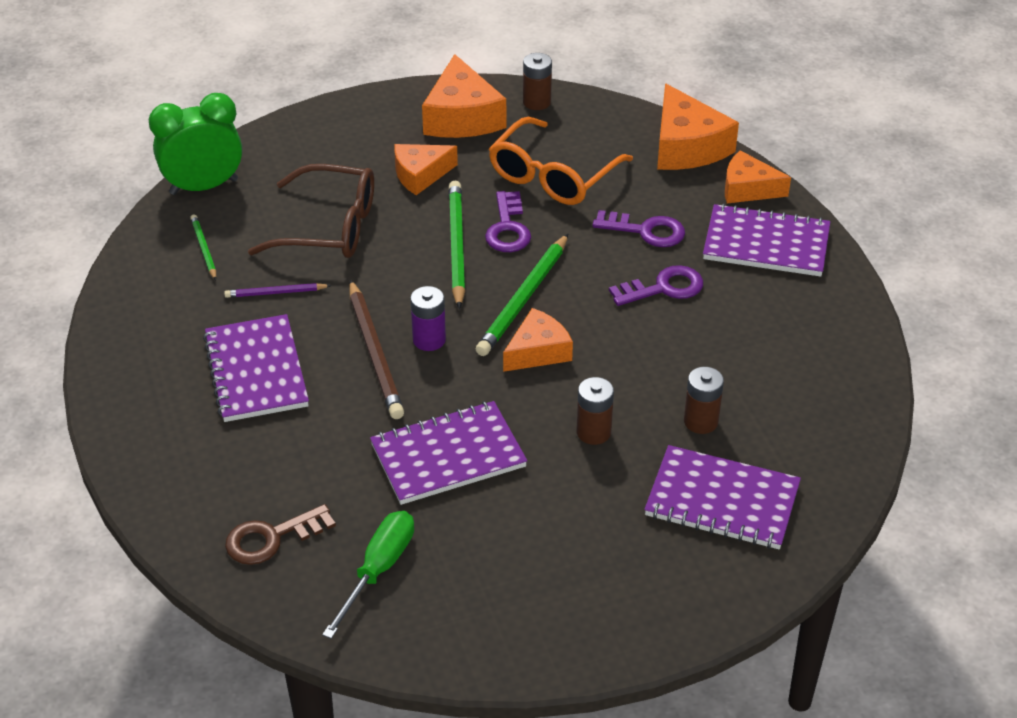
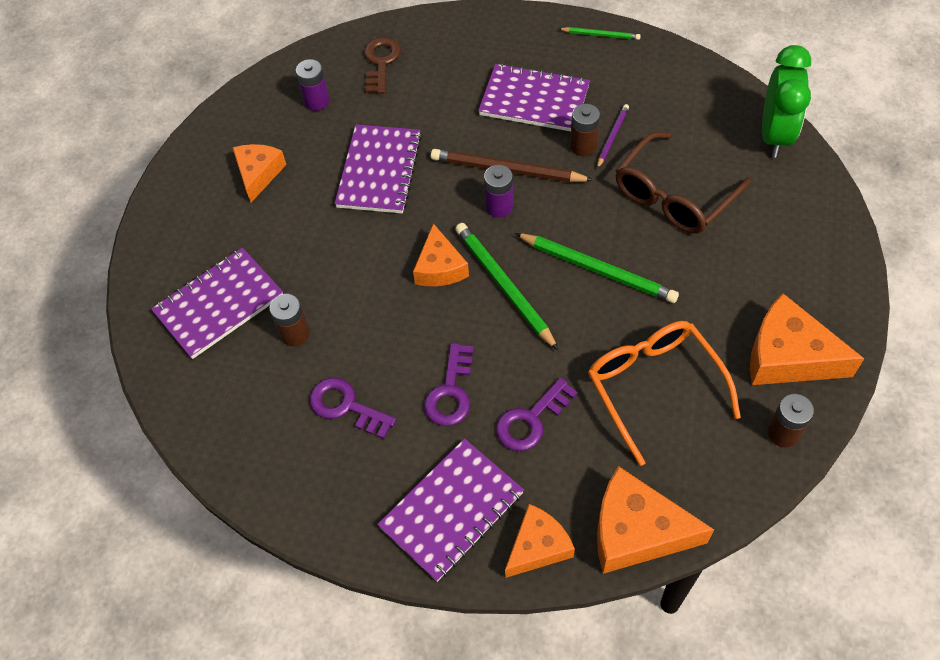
camera: 125 degrees right, 15 degrees up
green pencil [190,215,216,280] -> green pencil moved to [559,27,641,40]
green screwdriver [322,511,414,639] -> purple battery [296,59,330,111]
orange cheese [394,144,458,195] -> orange cheese moved to [232,144,286,202]
purple key [485,191,531,252] -> purple key moved to [310,378,396,439]
brown battery [576,377,614,445] -> brown battery moved to [570,104,600,156]

